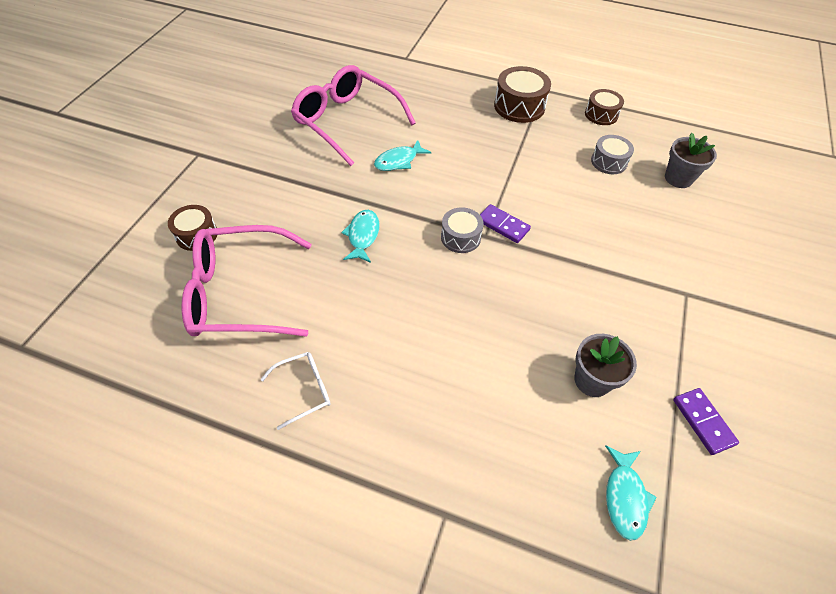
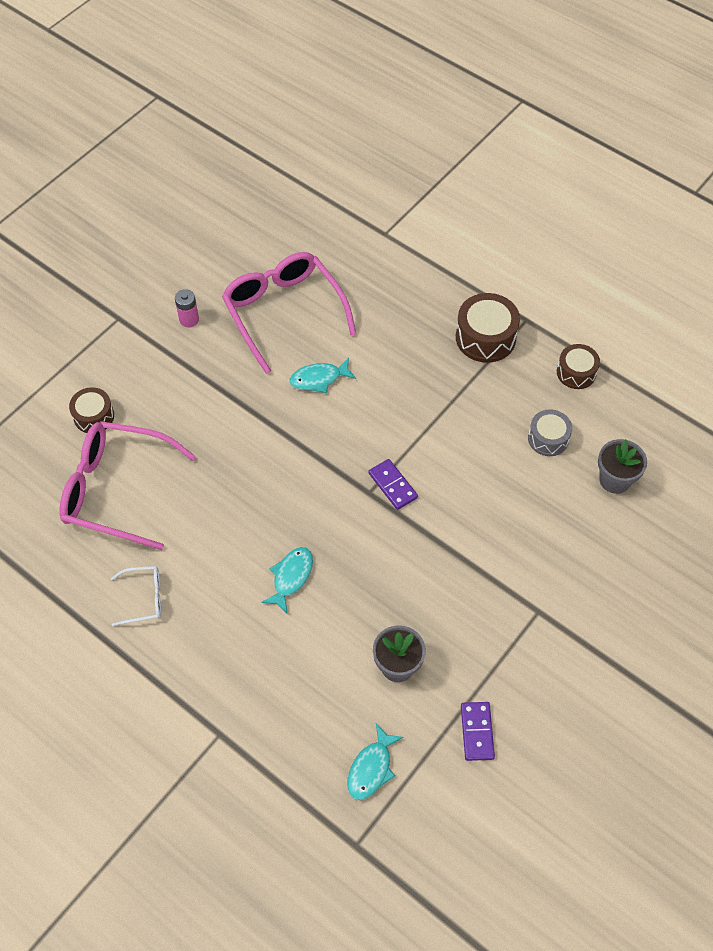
camera: 20 degrees right, 5 degrees up
turquoise fish [341,210,380,263] -> turquoise fish moved to [261,547,313,614]
grey drum [441,207,484,253] -> none
none -> pink battery [175,289,199,327]

